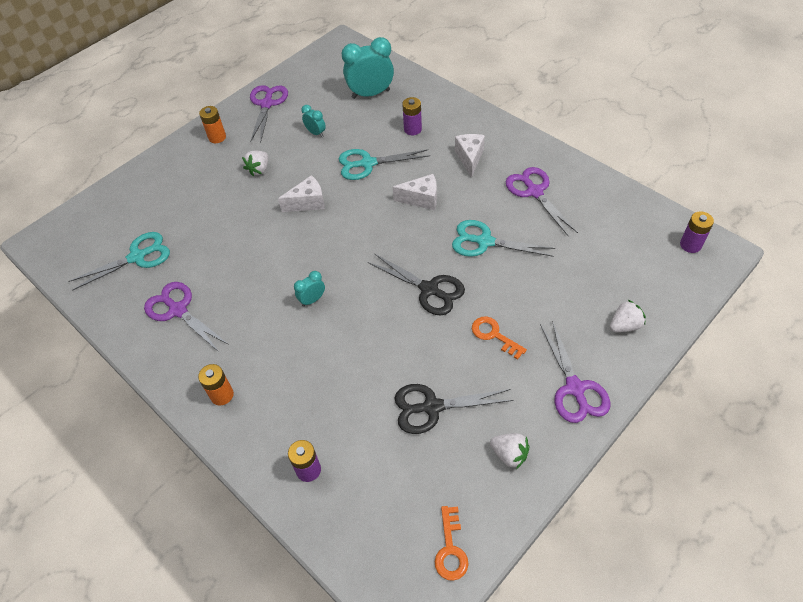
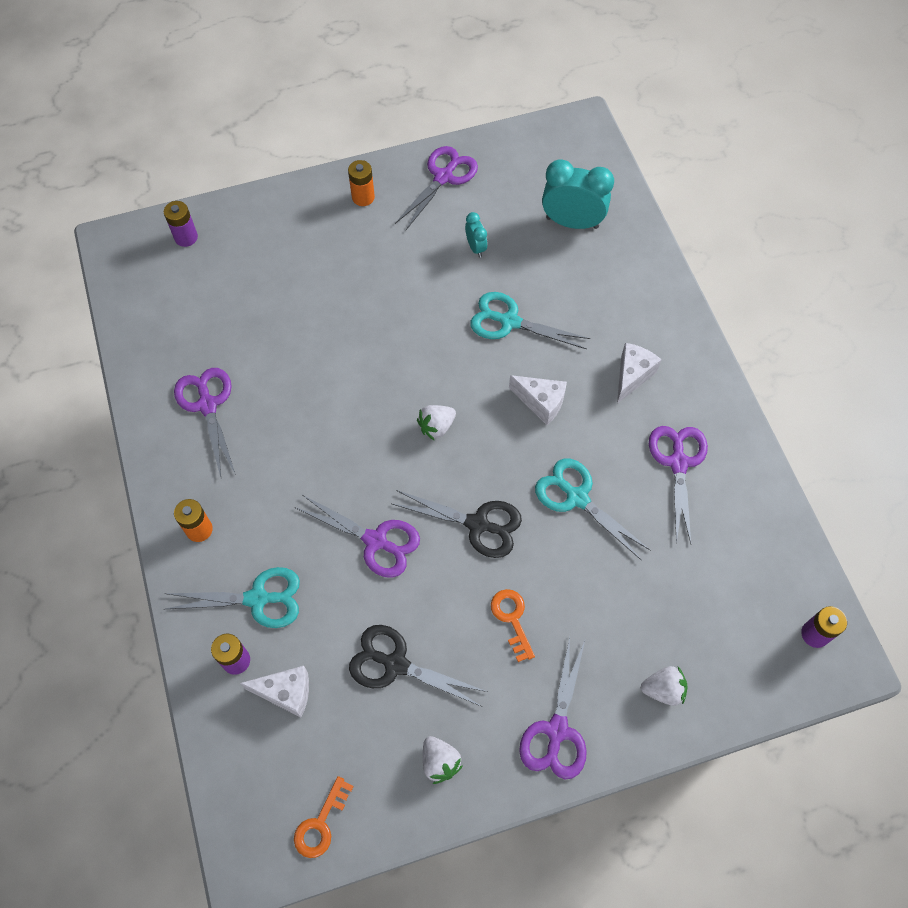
camera: 25 degrees right, 10 degrees up
turquoise scissors [68,232,170,291] -> turquoise scissors moved to [164,567,300,628]
white strawberry [242,151,268,176] -> white strawberry moved to [417,405,456,441]
white cheese [278,175,325,212] -> white cheese moved to [240,666,309,717]
turquoise clock [294,271,325,307] -> none
black scissors [368,254,465,316] -> black scissors turned 45 degrees counterclockwise [392,490,522,558]
purple battery [402,97,422,135] -> purple battery moved to [164,201,198,247]
none -> purple scissors [294,495,420,578]

